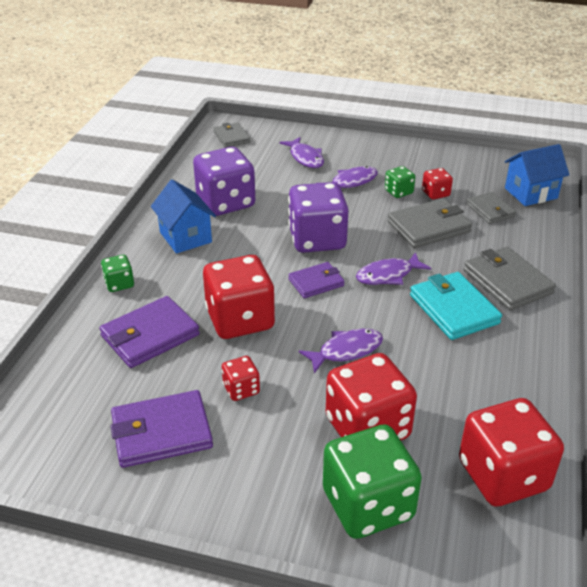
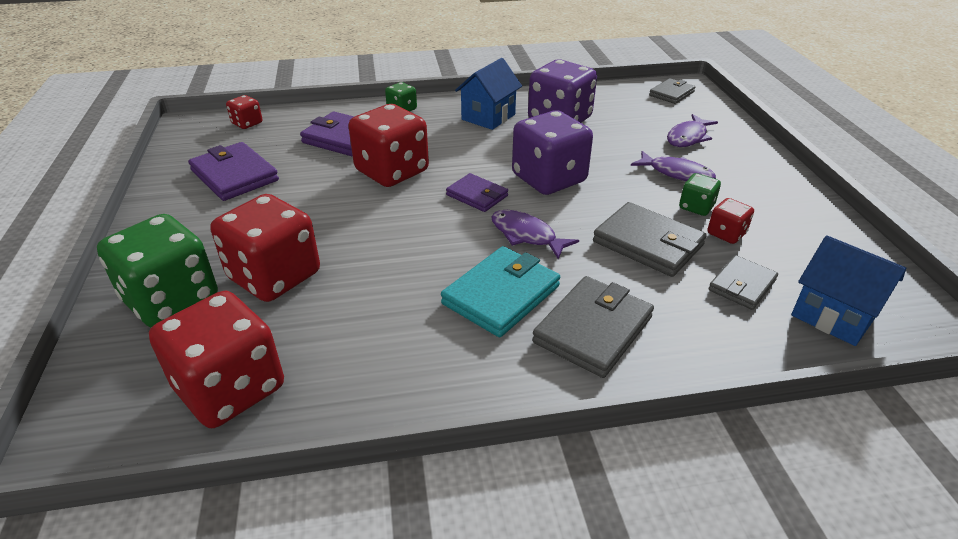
camera: 65 degrees right, 0 degrees up
red dice [222,356,260,401] -> red dice moved to [226,95,263,129]
purple fish [299,329,383,373] -> none

